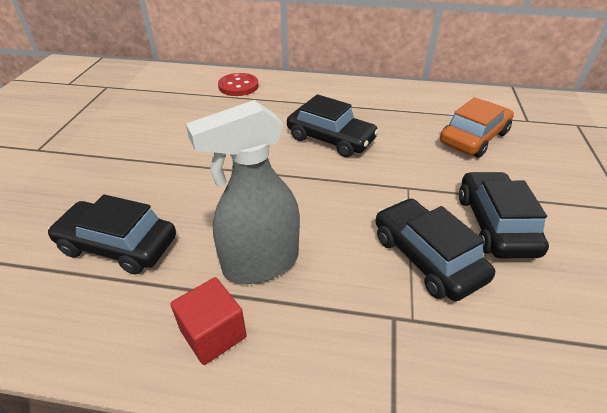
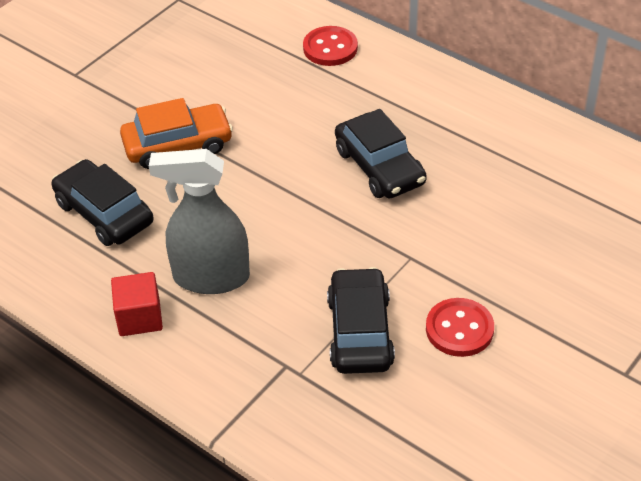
camera: 30 degrees right, 5 degrees up
orange car [440,97,514,158] -> orange car moved to [120,98,233,169]
black car [459,171,549,258] -> red button [426,298,494,357]

